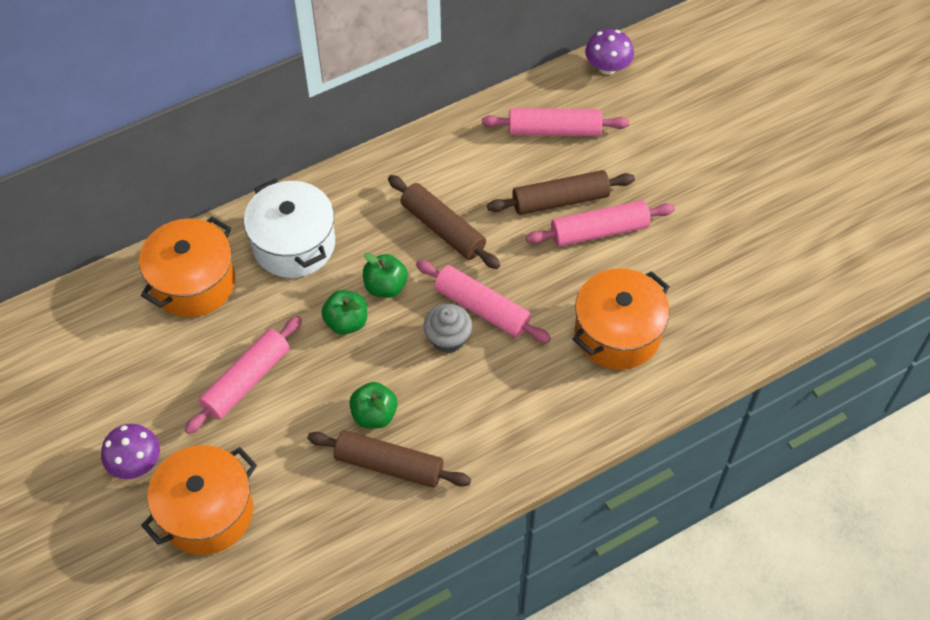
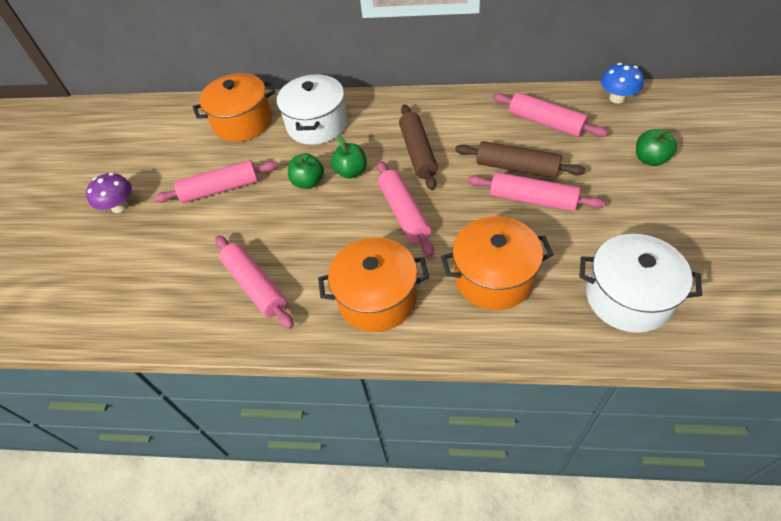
camera: 40 degrees right, 5 degrees down
orange pot [141,445,257,555] -> orange pot moved to [318,237,429,332]
brown rolling pin [307,430,471,488] -> pink rolling pin [215,235,294,329]
green apple [349,382,397,428] -> green apple moved to [636,129,677,166]
grey cupcake [423,304,472,353] -> none
purple mushroom [585,29,634,75] -> blue mushroom [601,63,644,103]
none -> white pot [579,234,702,333]

